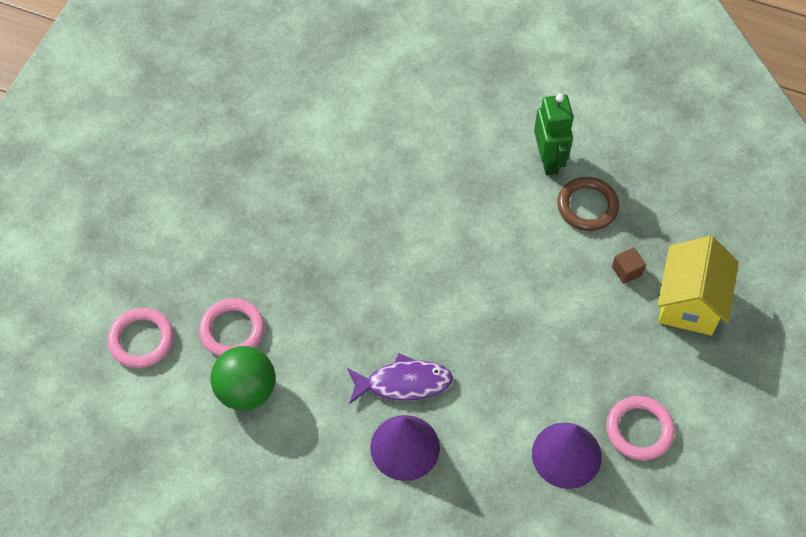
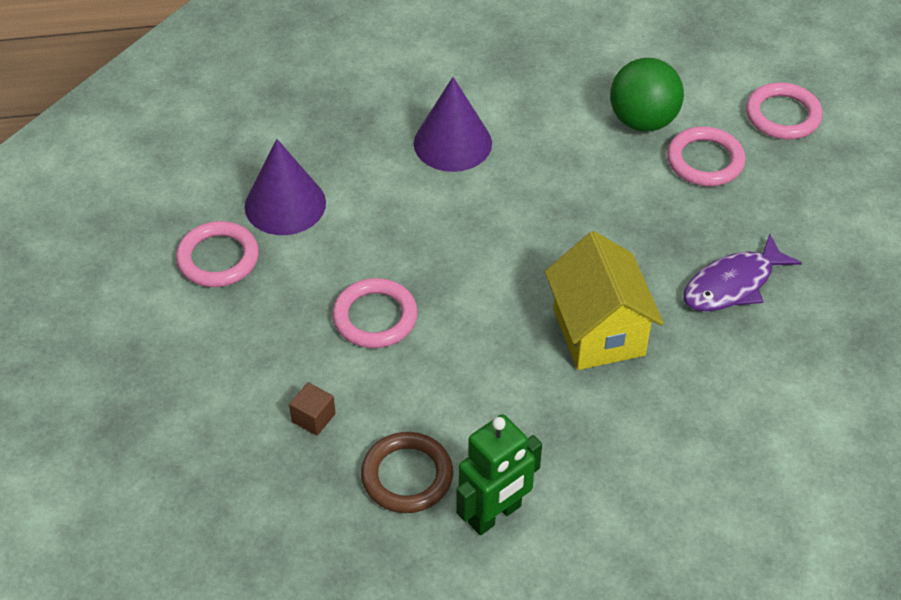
camera: 150 degrees right, 10 degrees down
purple fish [347,353,453,403] -> purple fish moved to [683,234,802,311]
green robot [534,94,574,175] -> green robot turned 90 degrees counterclockwise [456,414,542,535]
yellow house [657,236,739,335] -> yellow house moved to [545,231,664,370]
none -> pink ring [332,278,418,348]

